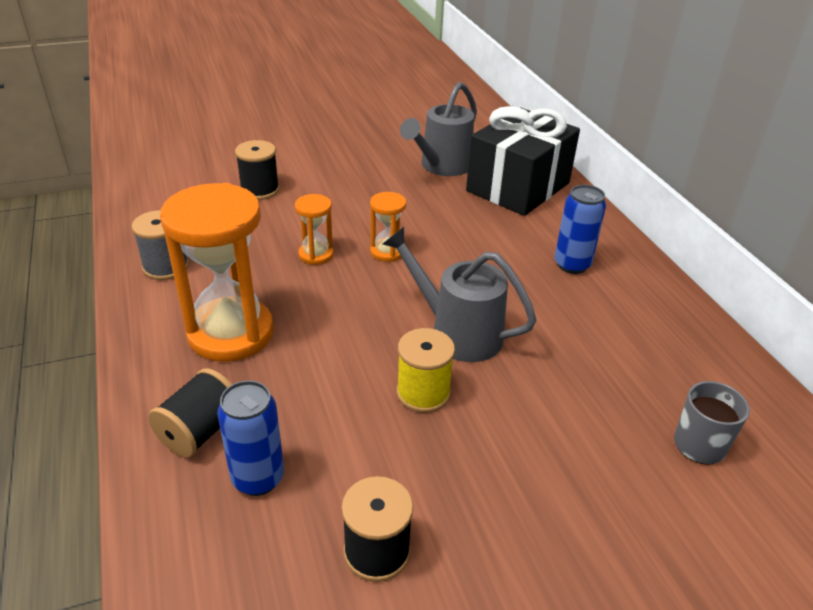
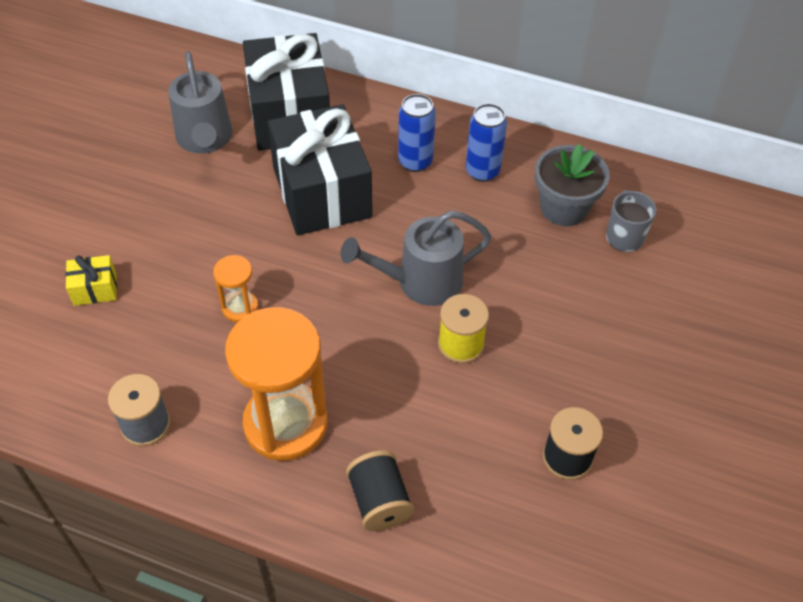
camera: 50 degrees left, 15 degrees up
blue can [217,381,284,496] -> blue can moved to [466,104,507,182]
black spool [235,140,279,200] -> yellow gift [65,255,117,306]
orange hourglass [370,192,406,262] -> none
none -> black gift [267,104,372,235]
none -> grey flower pot [535,144,610,226]

